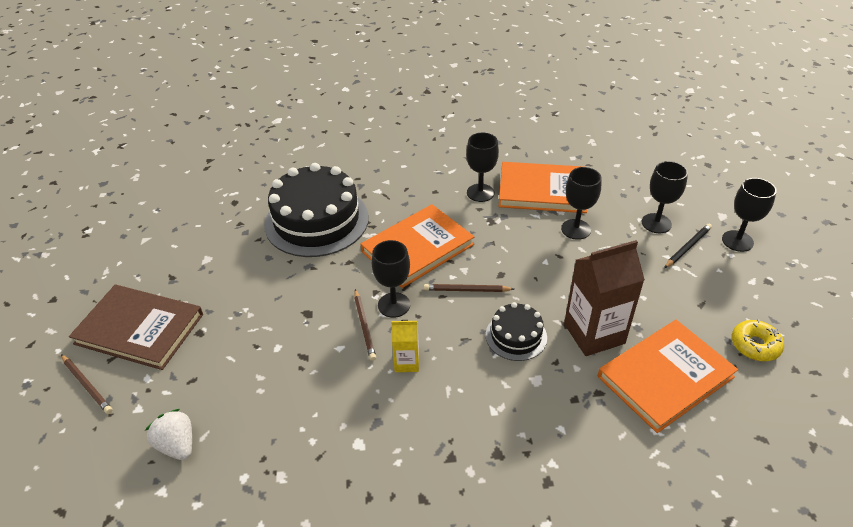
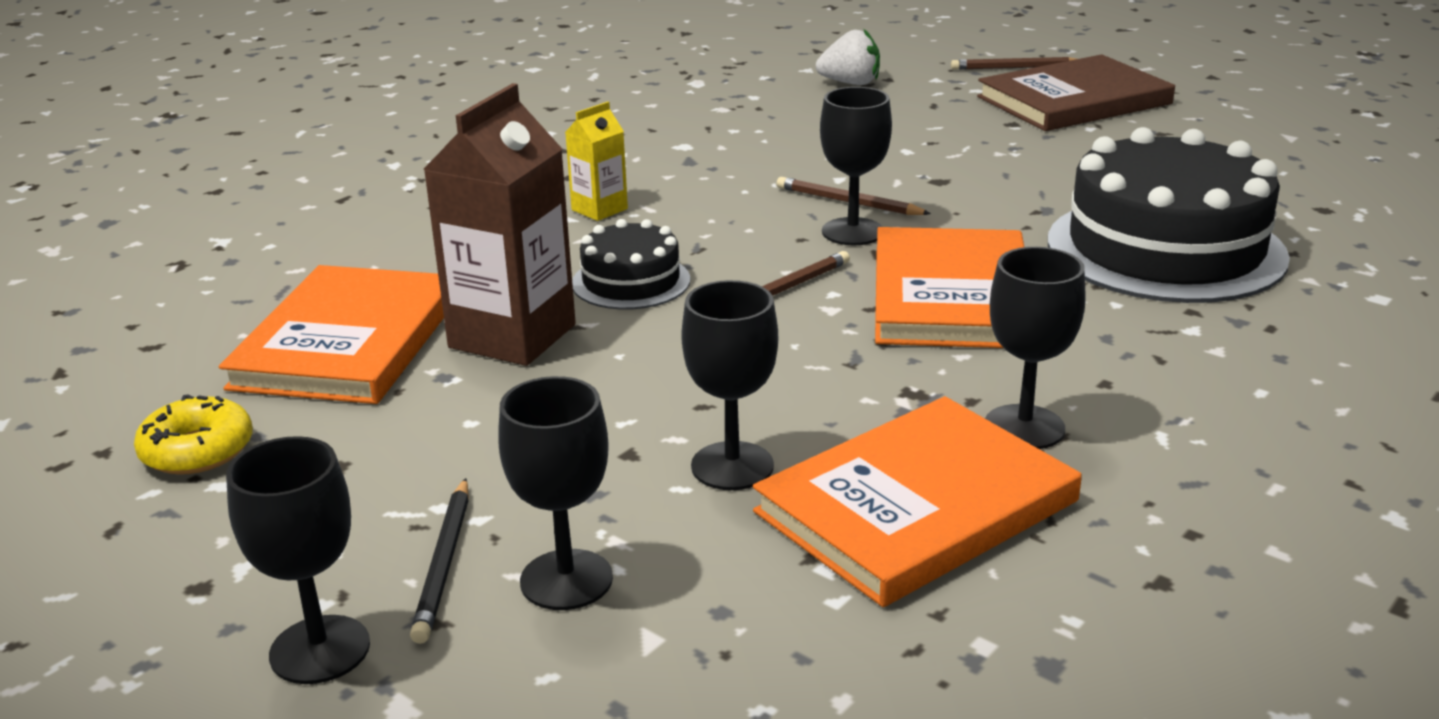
camera: 135 degrees right, 15 degrees down
yellow carton [391,320,419,372] -> yellow carton moved to [565,102,628,221]

